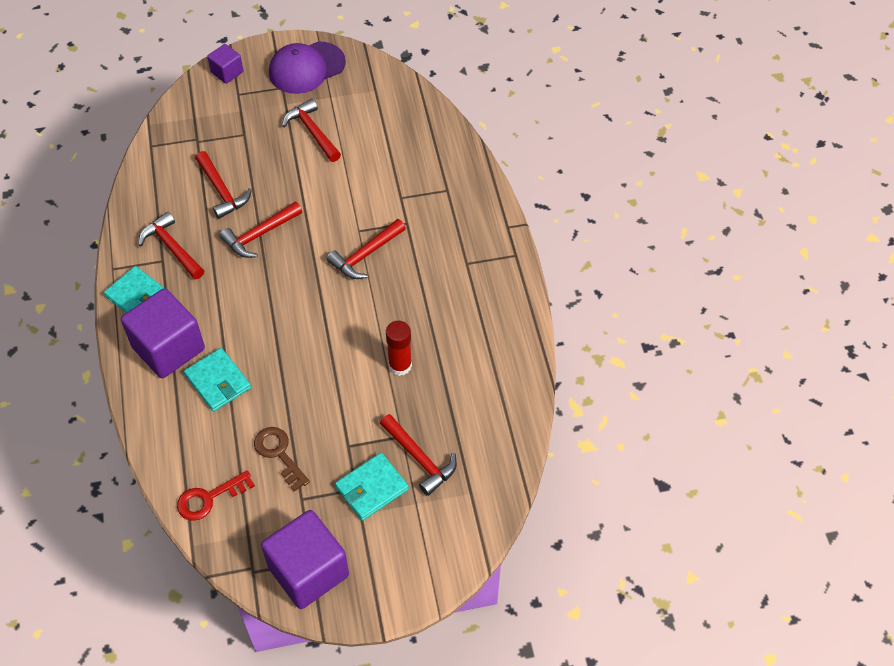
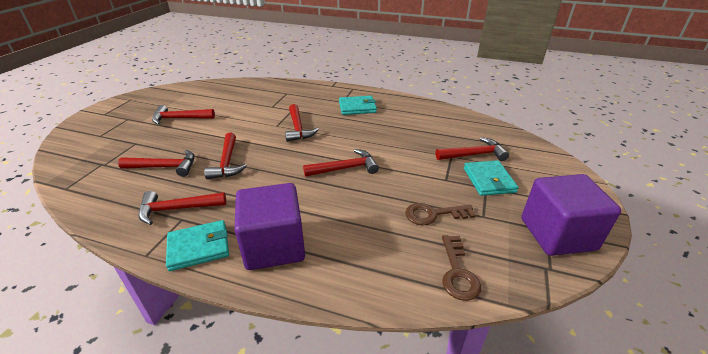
camera: 60 degrees left, 20 degrees down
red key [177,470,255,521] -> brown key [442,235,481,301]
turquoise wallet [184,348,251,412] -> turquoise wallet moved to [339,96,377,115]
purple cube [207,44,243,84] -> none
purple cap [269,41,346,94] -> none
red glue stick [386,321,412,376] -> none
none -> red hammer [303,149,379,177]

